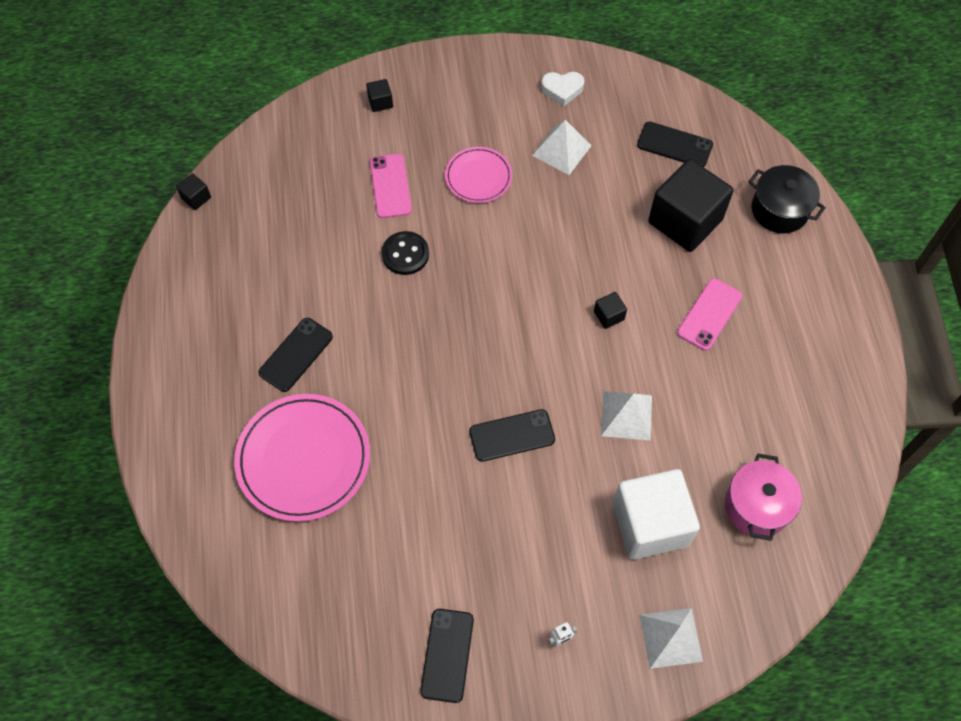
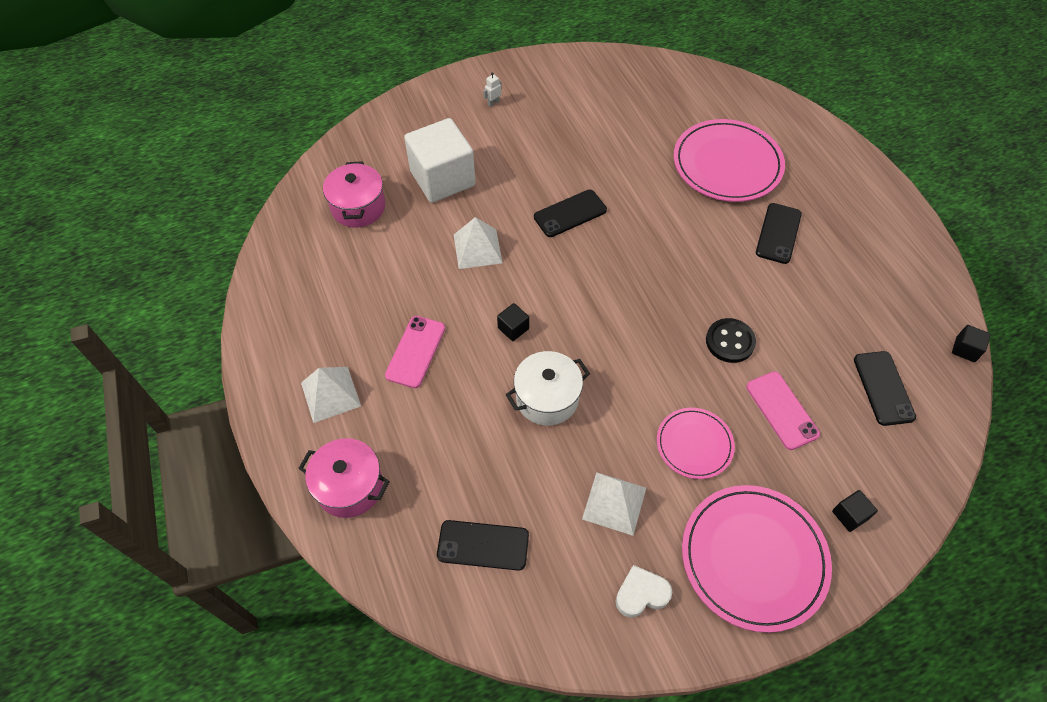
camera: 165 degrees right, 5 degrees down
black phone [420,609,474,703] -> black phone moved to [854,351,916,426]
white pyramid [640,608,703,669] -> white pyramid moved to [301,367,361,423]
black cube [648,159,734,252] -> none
black pot [748,165,826,233] -> pink pot [298,438,390,518]
none -> white pot [506,351,590,426]
none -> pink plate [682,485,832,633]

